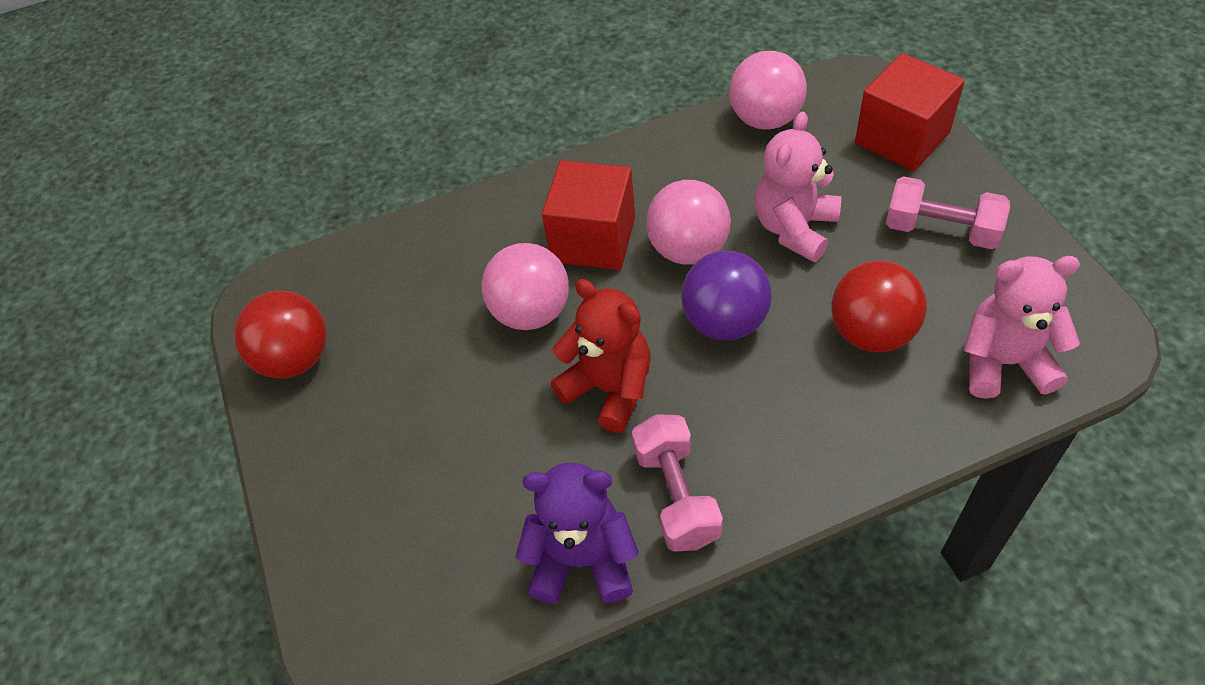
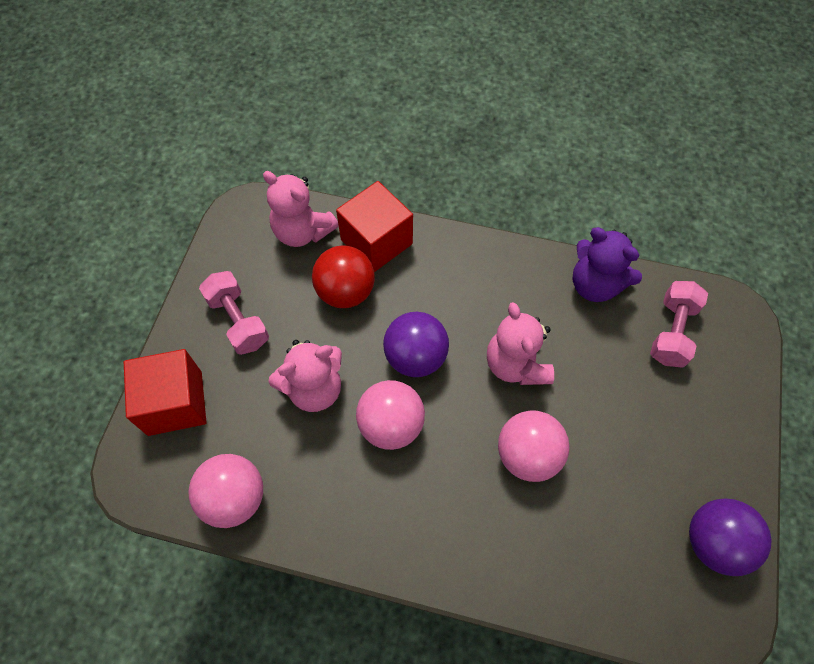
camera: 150 degrees left, 10 degrees up
red ball [234,291,327,379] -> purple ball [689,498,772,576]
red cube [542,160,635,270] -> red cube moved to [336,181,413,272]
red teddy bear [551,279,651,433] -> pink teddy bear [487,302,554,385]
pink dumbbell [632,414,723,552] -> pink dumbbell moved to [650,281,708,368]

